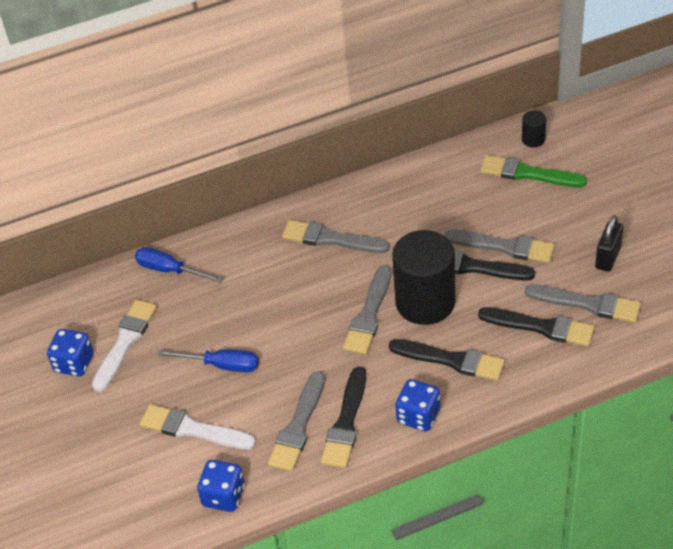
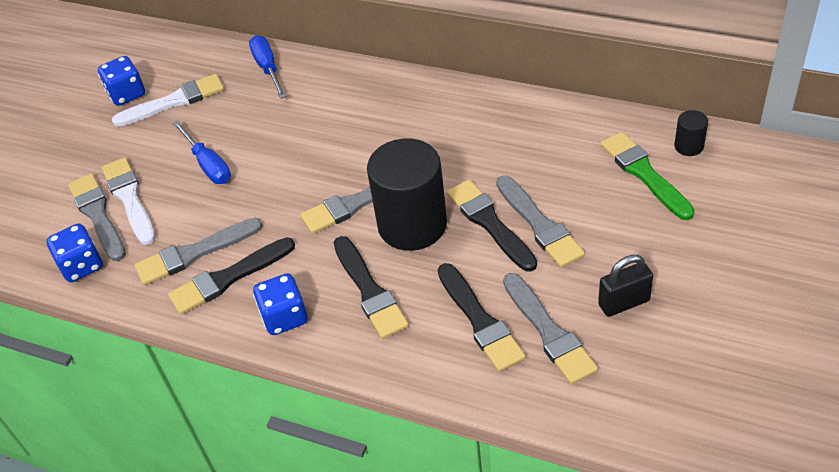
camera: 45 degrees right, 0 degrees up
grey brush [282,220,390,253] -> grey brush moved to [68,174,126,261]

